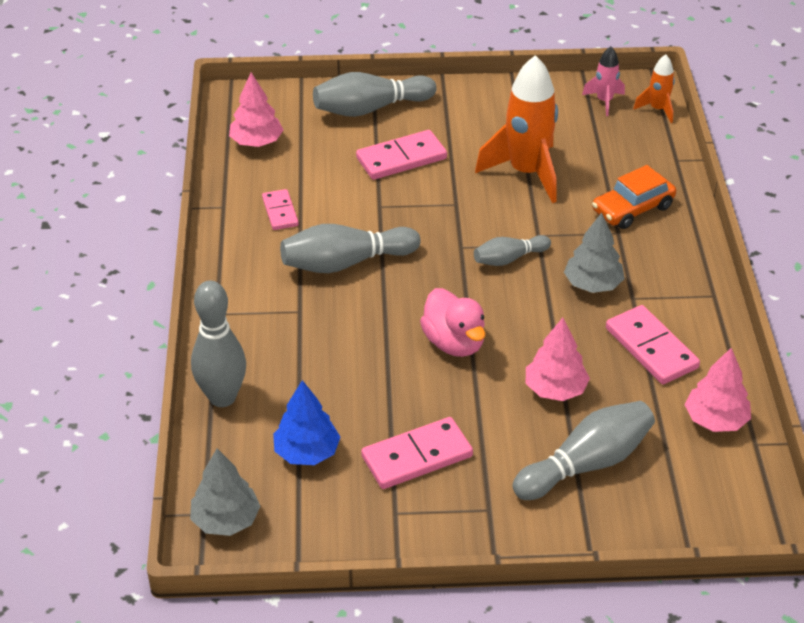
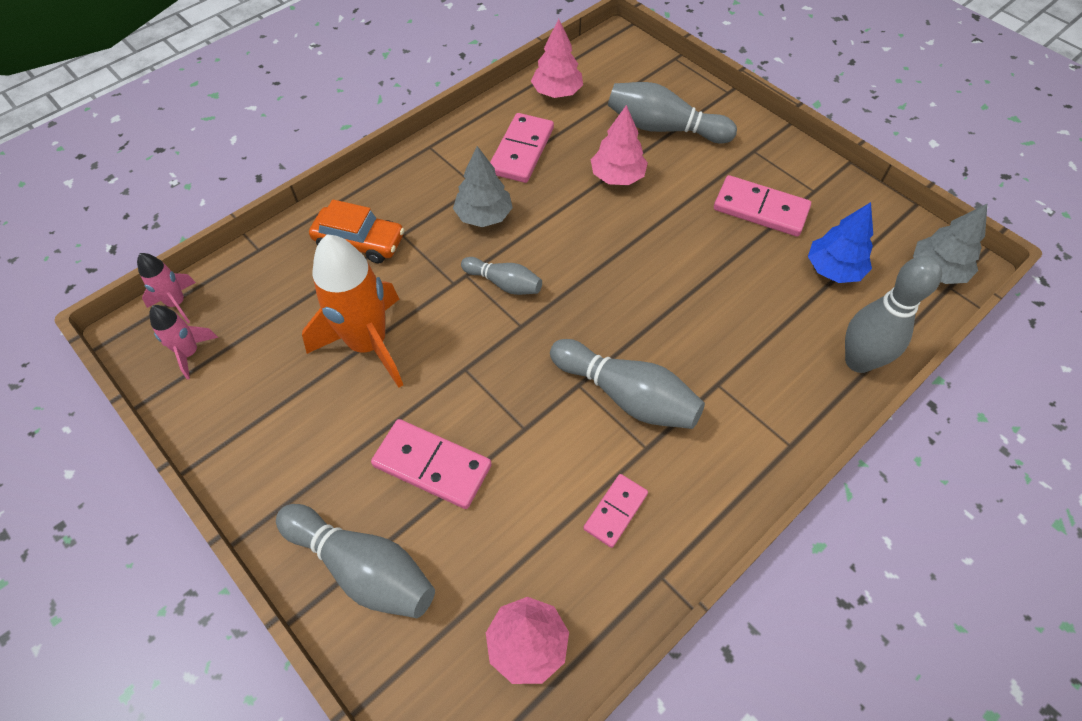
camera: 130 degrees left, 15 degrees up
pink duck [420,288,486,357] -> none
orange rocket [633,54,675,123] -> pink rocket [137,253,196,323]

